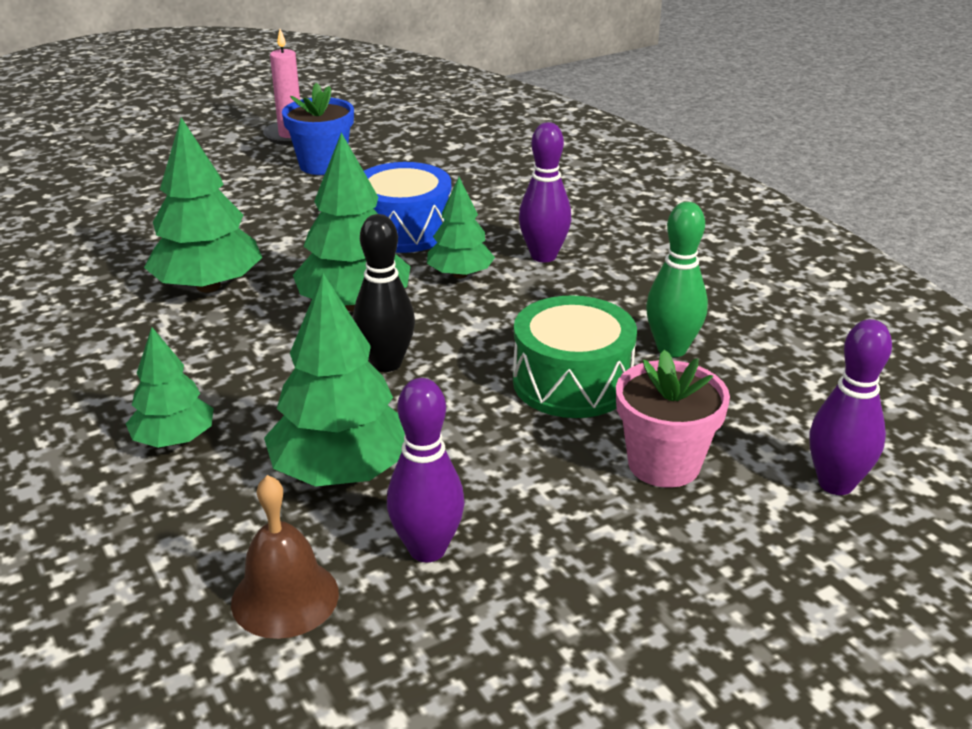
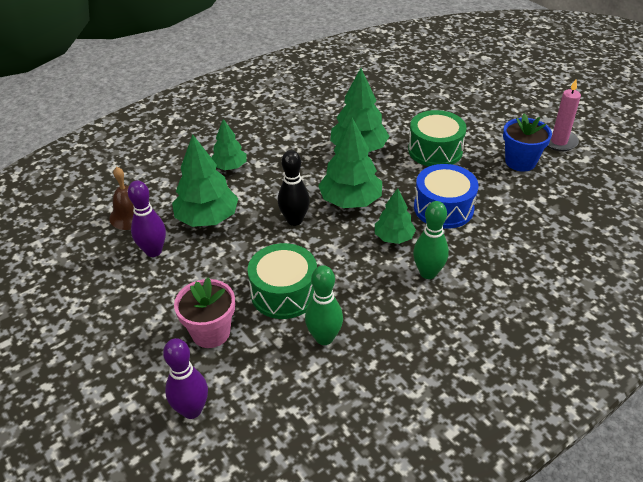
camera: 85 degrees right, 10 degrees up
purple bowling pin [519,122,571,262] -> green bowling pin [413,201,449,279]
none -> green drum [408,110,467,166]

